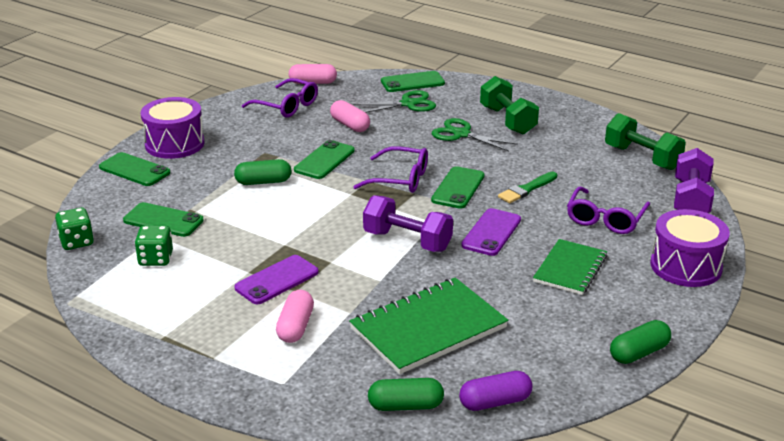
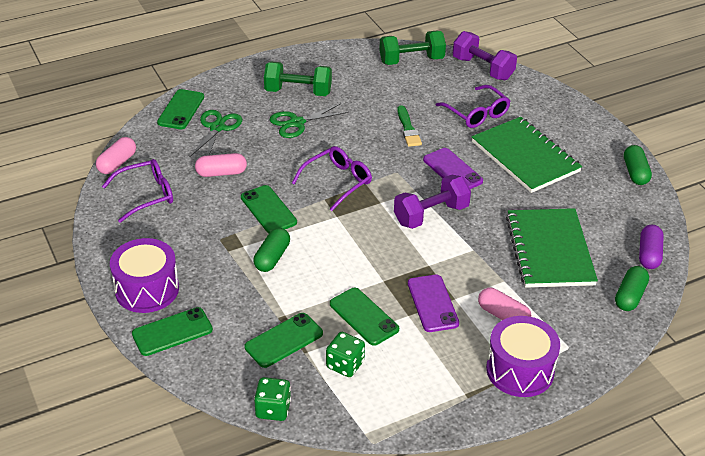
camera: 60 degrees left, 10 degrees up
green phone [431,166,485,209] -> green phone moved to [330,288,399,346]
green notebook [533,239,607,295] -> green notebook [472,117,582,193], size x1.59
purple drum [650,209,730,287] -> purple drum moved to [486,316,560,397]

